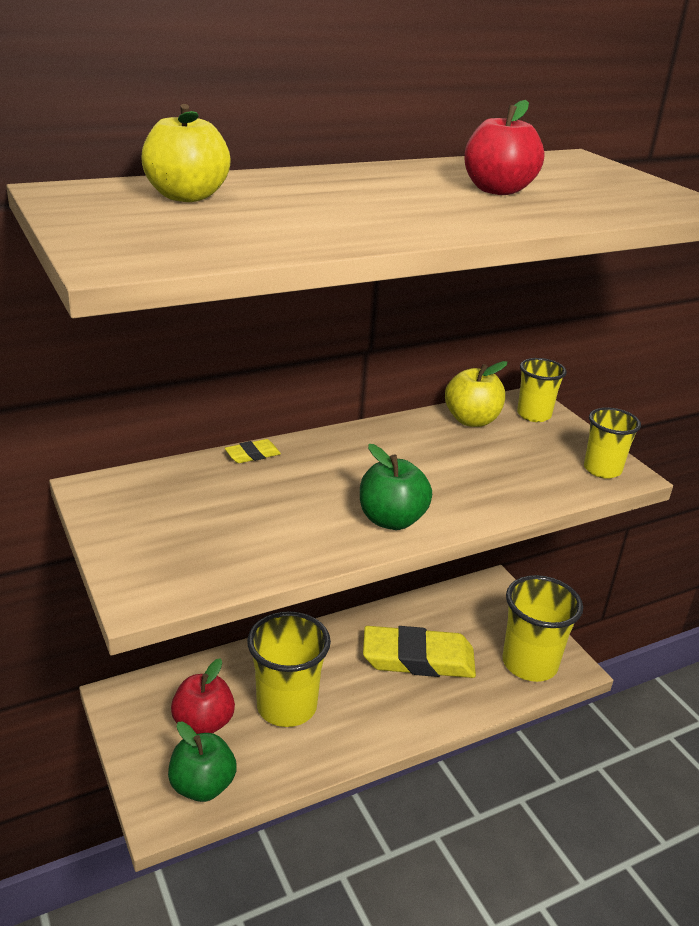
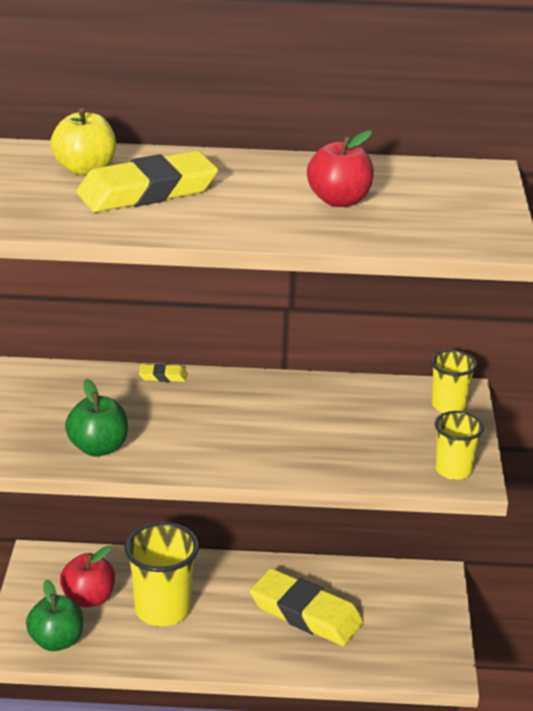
camera: 30 degrees right, 0 degrees up
green apple [360,444,432,530] -> green apple moved to [65,379,128,457]
yellow apple [445,361,507,427] -> none
yellow cup [502,575,583,682] -> none
none -> yellow eraser [77,151,218,212]

